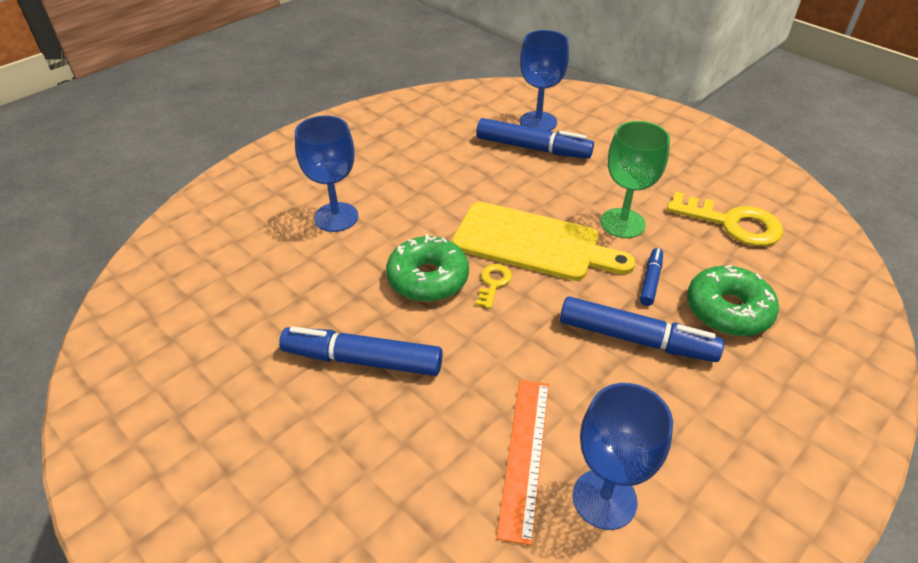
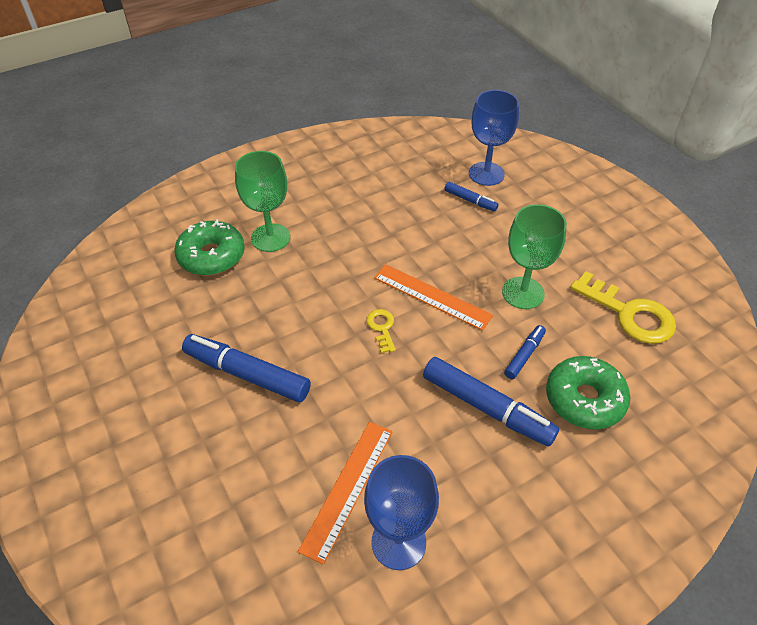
camera: 15 degrees right, 5 degrees up
blue goblet [295,115,358,232] -> green goblet [235,151,290,252]
green donut [386,234,469,302] -> green donut moved to [174,219,245,275]
yellow cutting board [452,202,635,281] -> orange ruler [374,264,493,331]
blue marker [476,118,594,159] -> blue marker [444,182,499,211], size x0.52
yellow key [476,264,512,309] -> yellow key turned 45 degrees counterclockwise [366,309,396,353]

